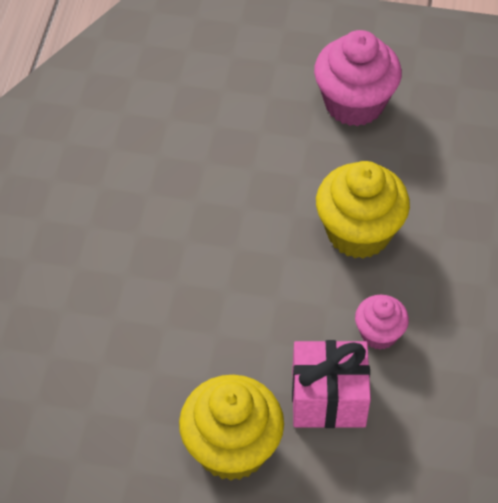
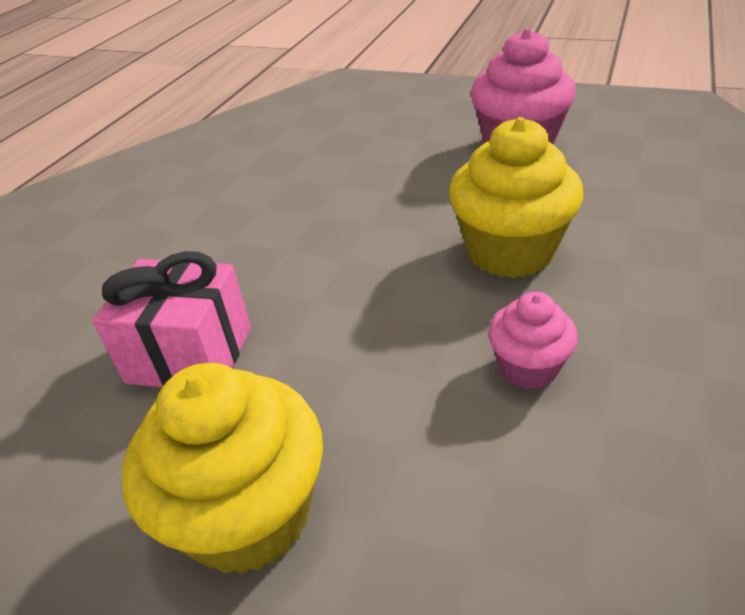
camera: 15 degrees right, 15 degrees down
pink gift [292,340,371,428] -> pink gift moved to [92,251,251,387]

